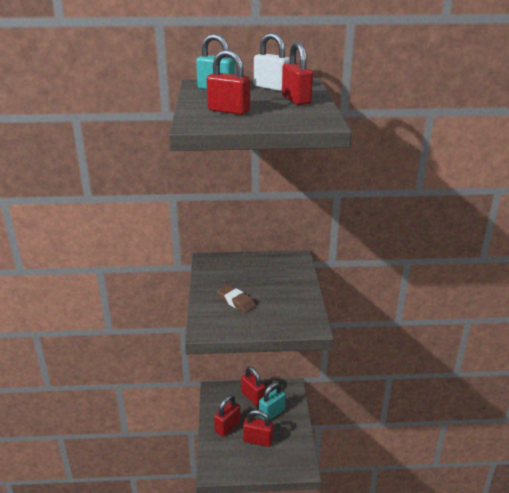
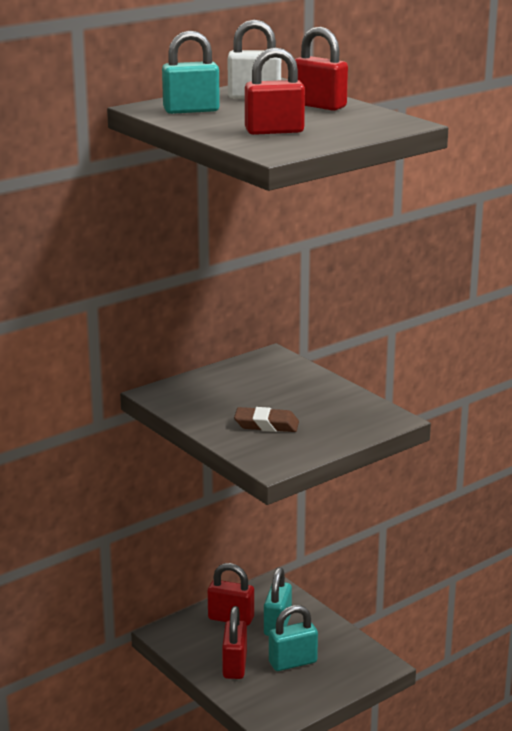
camera: 35 degrees left, 5 degrees down
red padlock [243,410,273,447] -> turquoise padlock [269,605,318,671]

